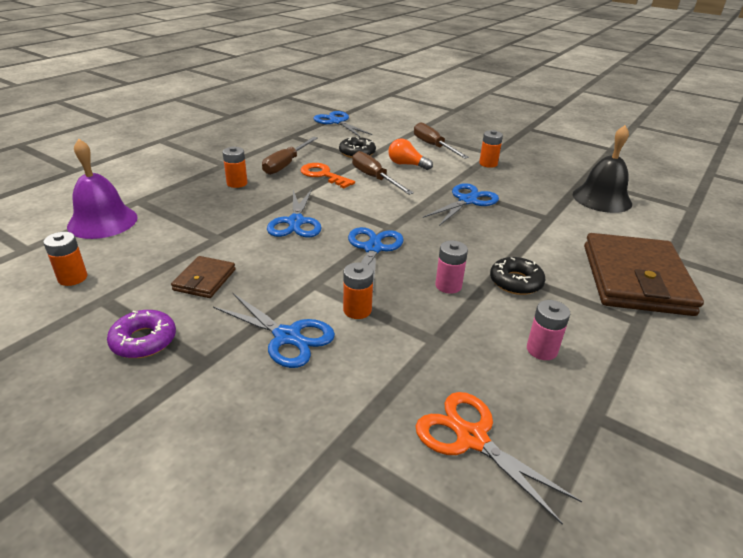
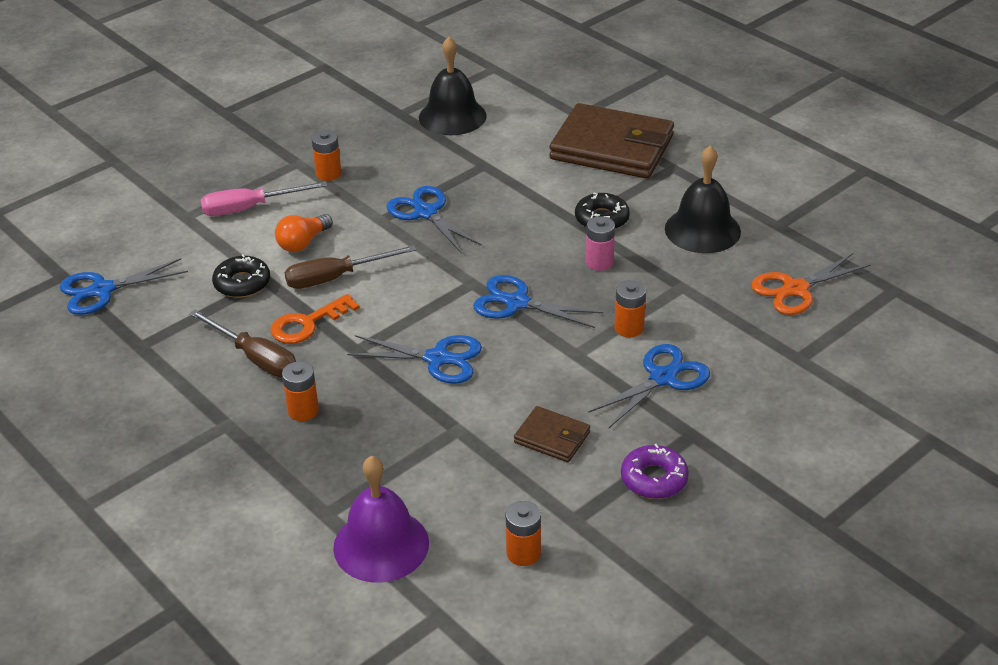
camera: 75 degrees left, 5 degrees up
brown screwdriver [414,122,469,159] -> pink screwdriver [200,181,328,216]
pink battery [527,300,570,360] -> black bell [665,145,741,253]

